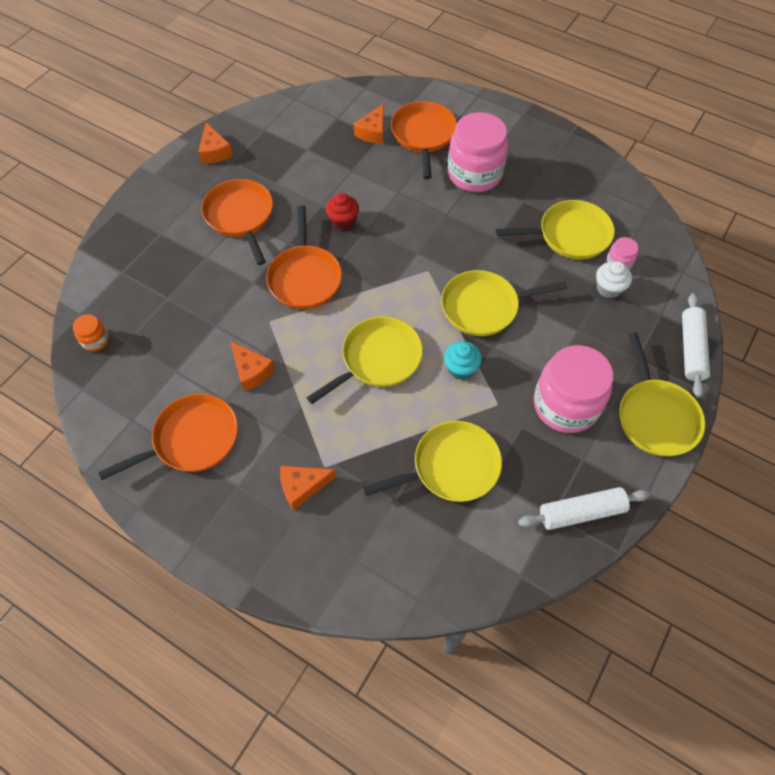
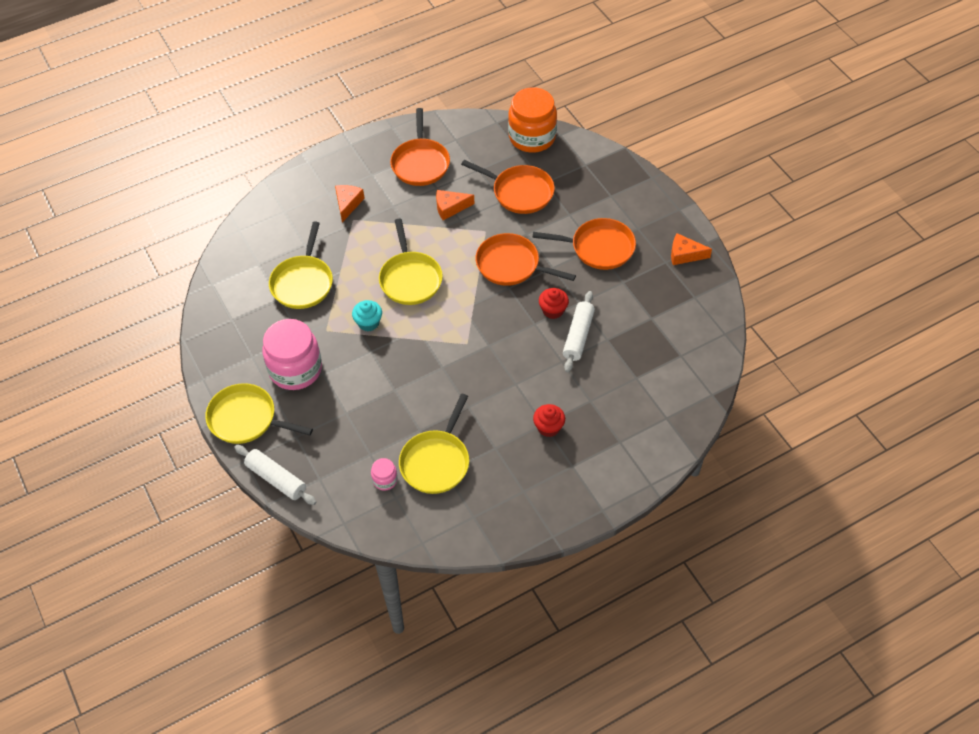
camera: 120 degrees right, 5 degrees down
orange jar [73,314,109,351] -> orange jar [508,87,557,153], size x2.26
orange cheese [354,103,384,144] -> none
orange pan [391,101,457,179] -> orange pan moved to [461,160,555,214]
yellow pan [441,270,567,336] -> none
pink jar [448,112,508,192] -> red cupcake [533,404,565,437]
white rolling pin [518,487,650,530] -> white rolling pin moved to [563,291,595,373]
white cupcake [596,261,632,298] -> none

